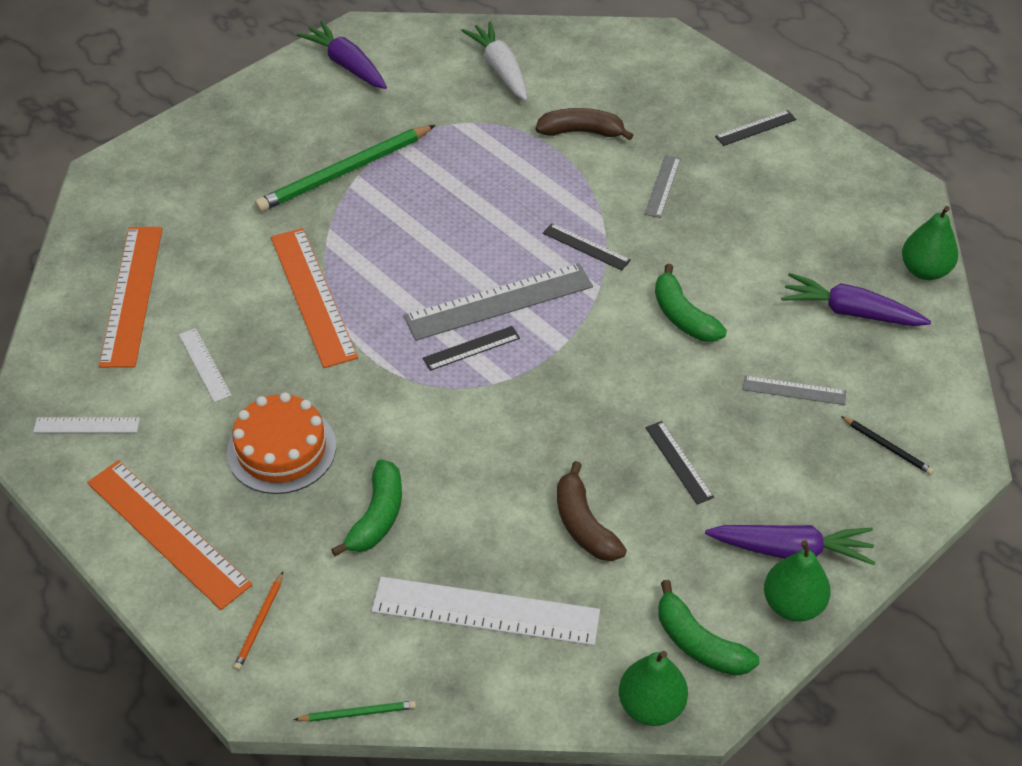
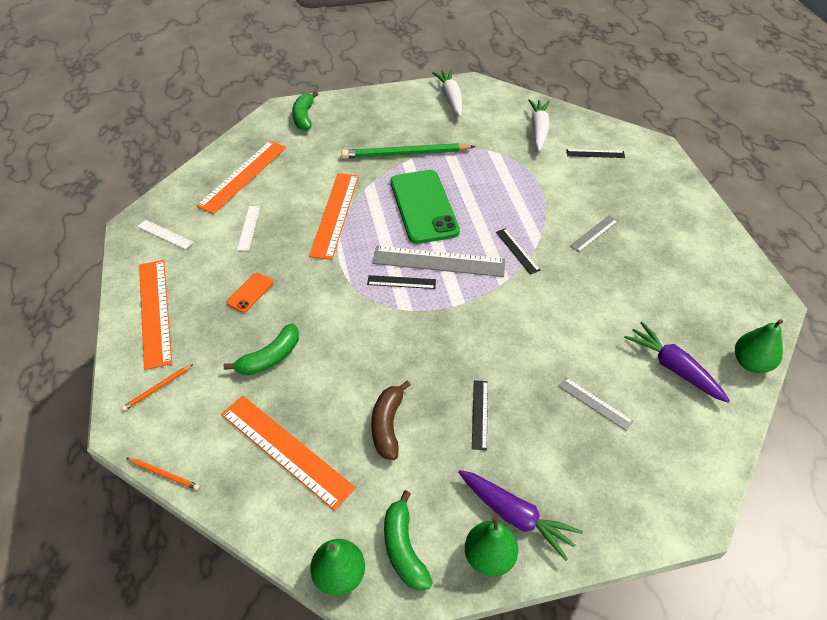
camera: 30 degrees right, 0 degrees up
orange cake [227,392,336,494] -> orange phone [226,273,273,313]
green pencil [294,701,416,722] -> orange pencil [127,458,200,490]
purple carrot [297,21,387,89] -> white carrot [432,70,462,117]
white ruler [372,577,600,646] -> orange ruler [221,396,356,511]
brown banana [536,108,633,141] -> none
green banana [655,264,727,342] -> green banana moved to [292,91,318,131]
black ruler [715,110,796,146] -> black ruler moved to [566,149,625,158]
black pencil [841,416,934,475] -> none
none -> green phone [391,170,460,244]

